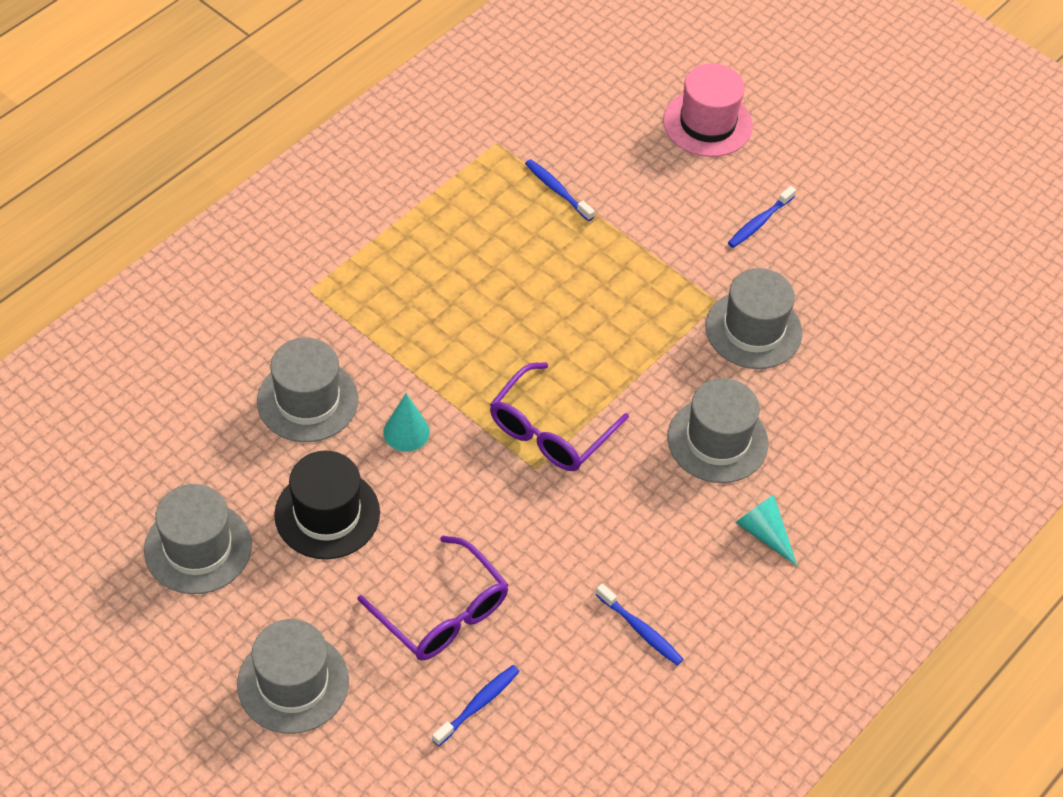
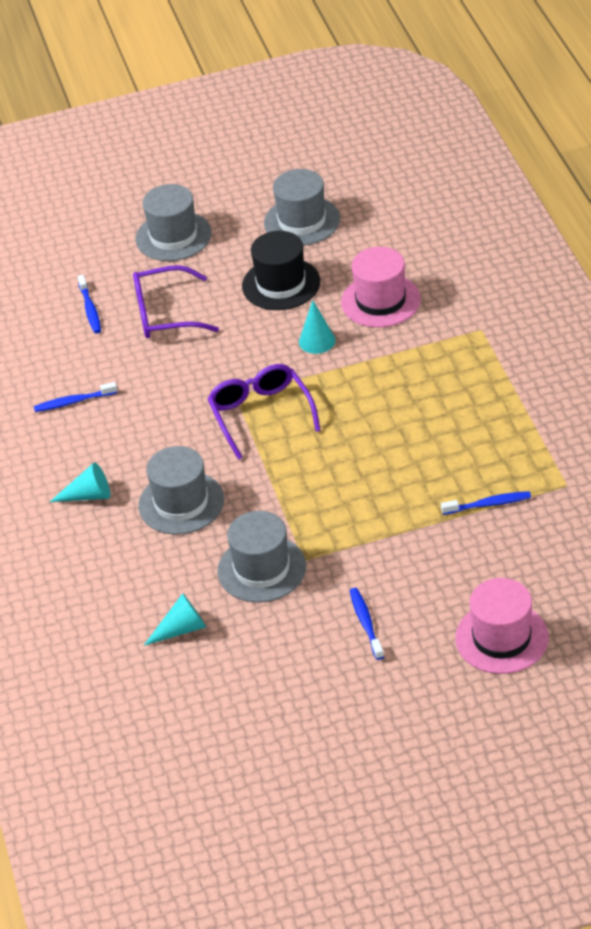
camera: 130 degrees right, 10 degrees down
grey hat [257,338,358,442] -> pink hat [341,247,421,327]
none -> turquoise cone [143,593,206,646]

